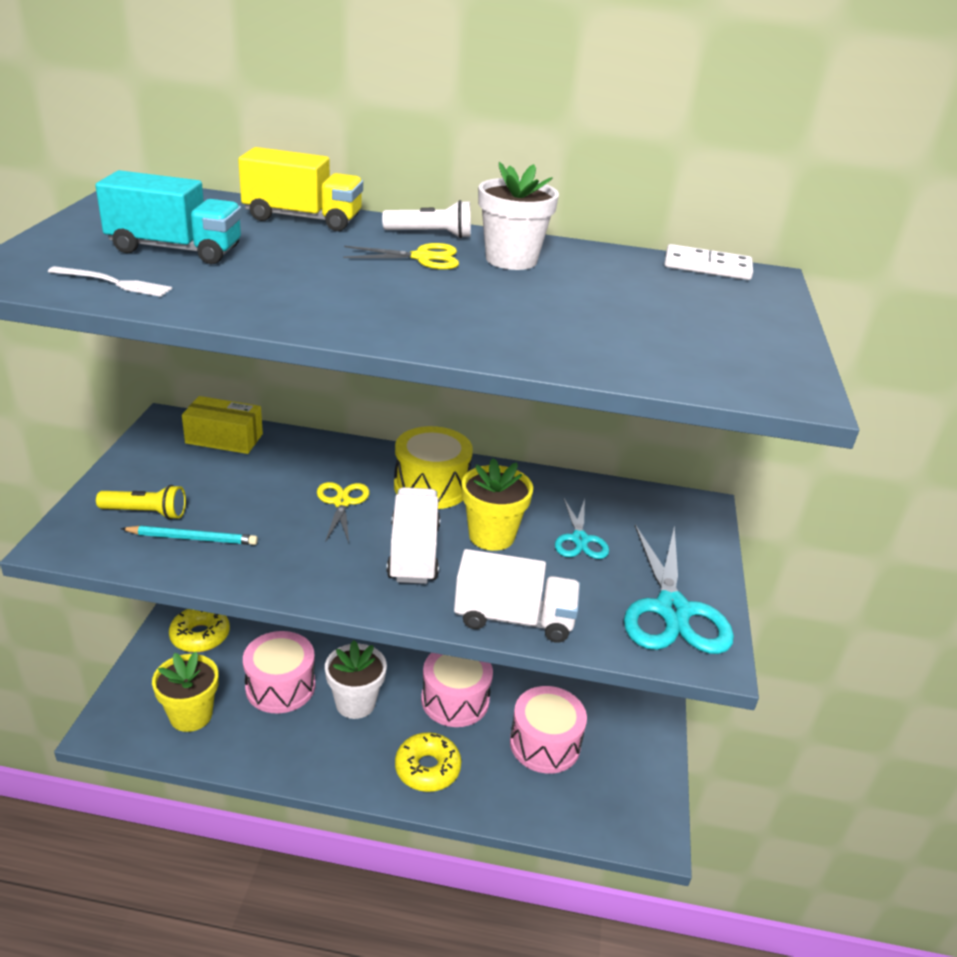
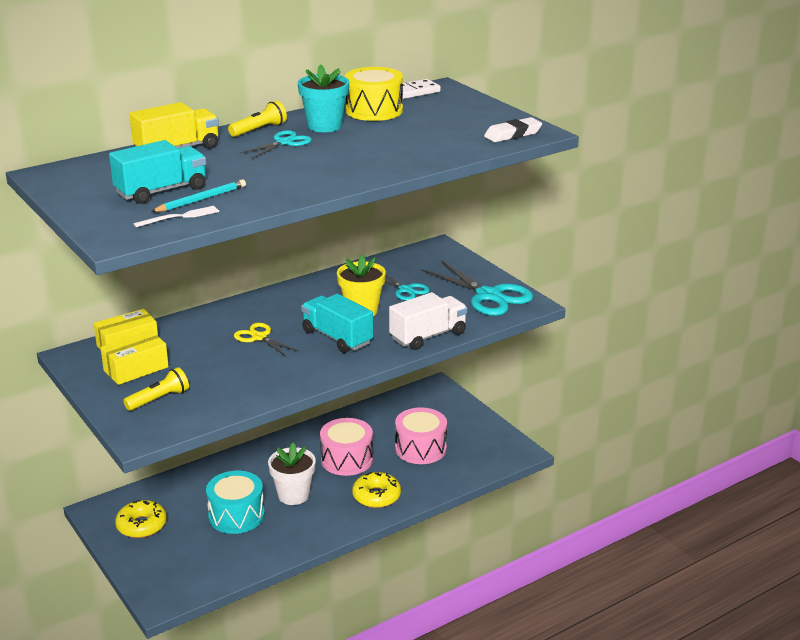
camera: 40 degrees left, 5 degrees down
turquoise pencil [121,526,258,545] -> turquoise pencil moved to [151,180,246,212]
yellow flower pot [152,652,218,732] -> none
pink drum [243,631,315,713] -> turquoise drum [206,471,265,534]
yellow scissors [343,243,459,270] -> turquoise scissors [240,130,312,159]
white flashlight [382,200,471,238] -> yellow flashlight [228,101,287,137]
white truck [387,487,440,584] -> turquoise truck [301,294,373,353]
yellow drum [394,426,473,509] -> yellow drum moved to [345,67,403,121]
white flower pot [478,162,559,270] -> turquoise flower pot [298,64,349,132]
none -> yellow box [100,330,169,385]
none -> white eraser [484,117,542,142]

